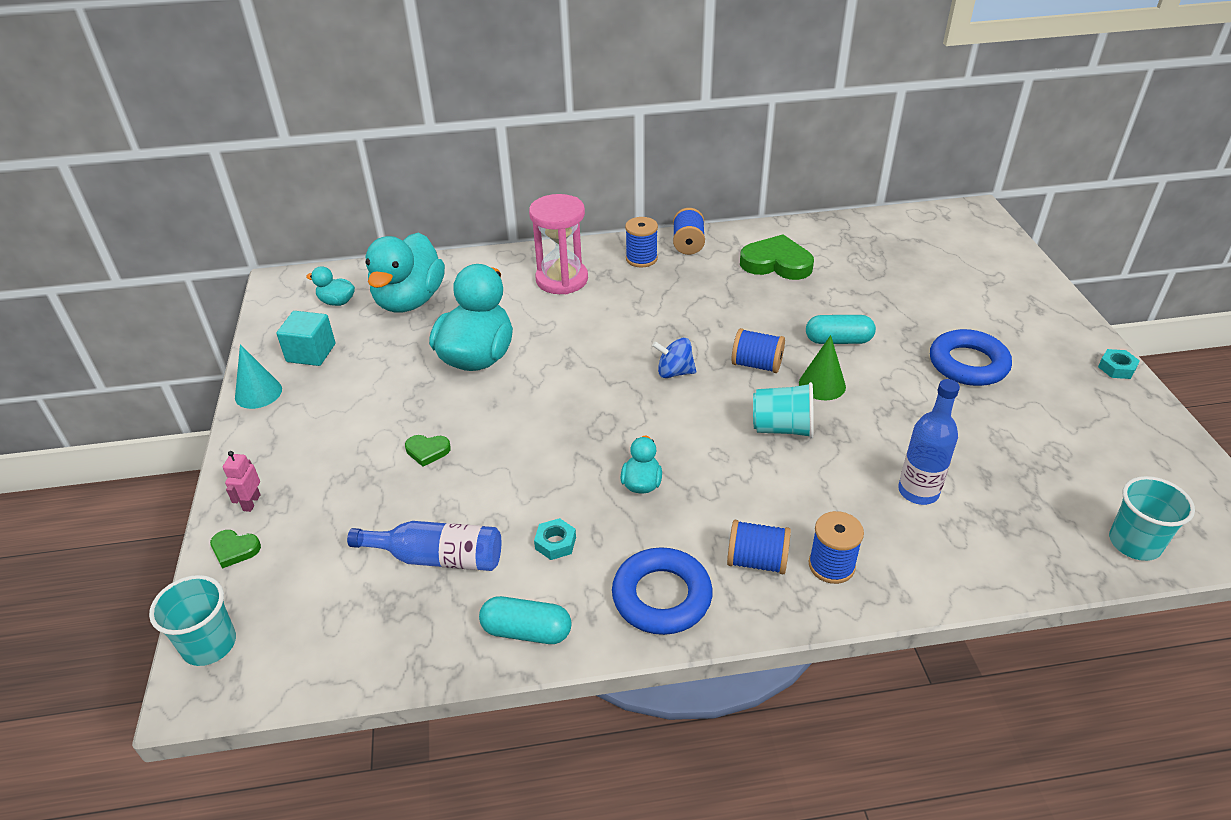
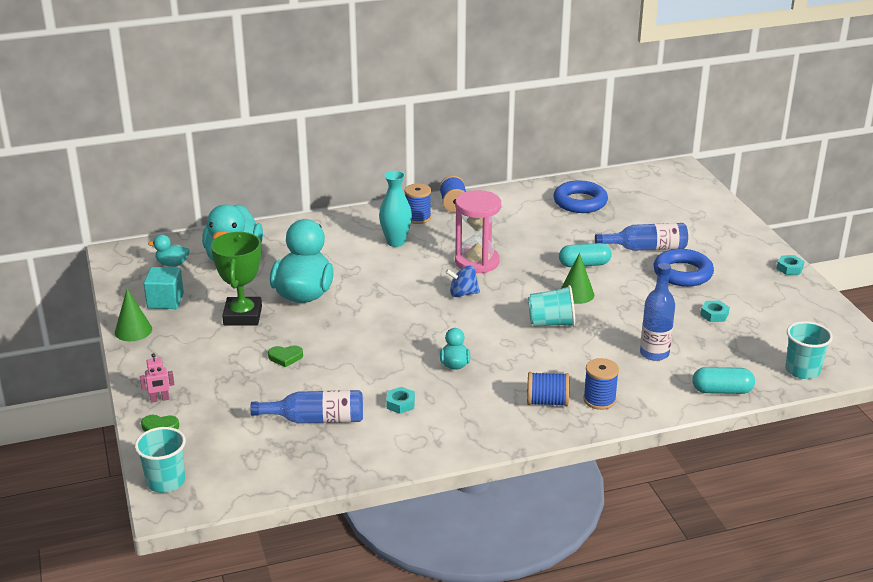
camera: 10 degrees left, 10 degrees down
pink robot [223,451,261,512] -> pink robot turned 105 degrees counterclockwise [140,353,175,403]
turquoise cone [235,344,282,409] -> green cone [115,289,152,341]
turquoise capsule [479,596,572,644] -> turquoise capsule moved to [692,367,755,394]
pink hourglass [529,194,588,294] -> pink hourglass moved to [455,190,501,273]
blue ring [612,547,713,635] -> blue ring moved to [553,180,608,213]
blue spool [731,328,785,373] -> none
green heart [740,234,814,280] -> none
none -> green trophy [211,232,262,325]
none -> turquoise vase [379,171,412,247]
none -> blue bottle [595,223,688,251]
none -> turquoise nut [700,301,730,322]

